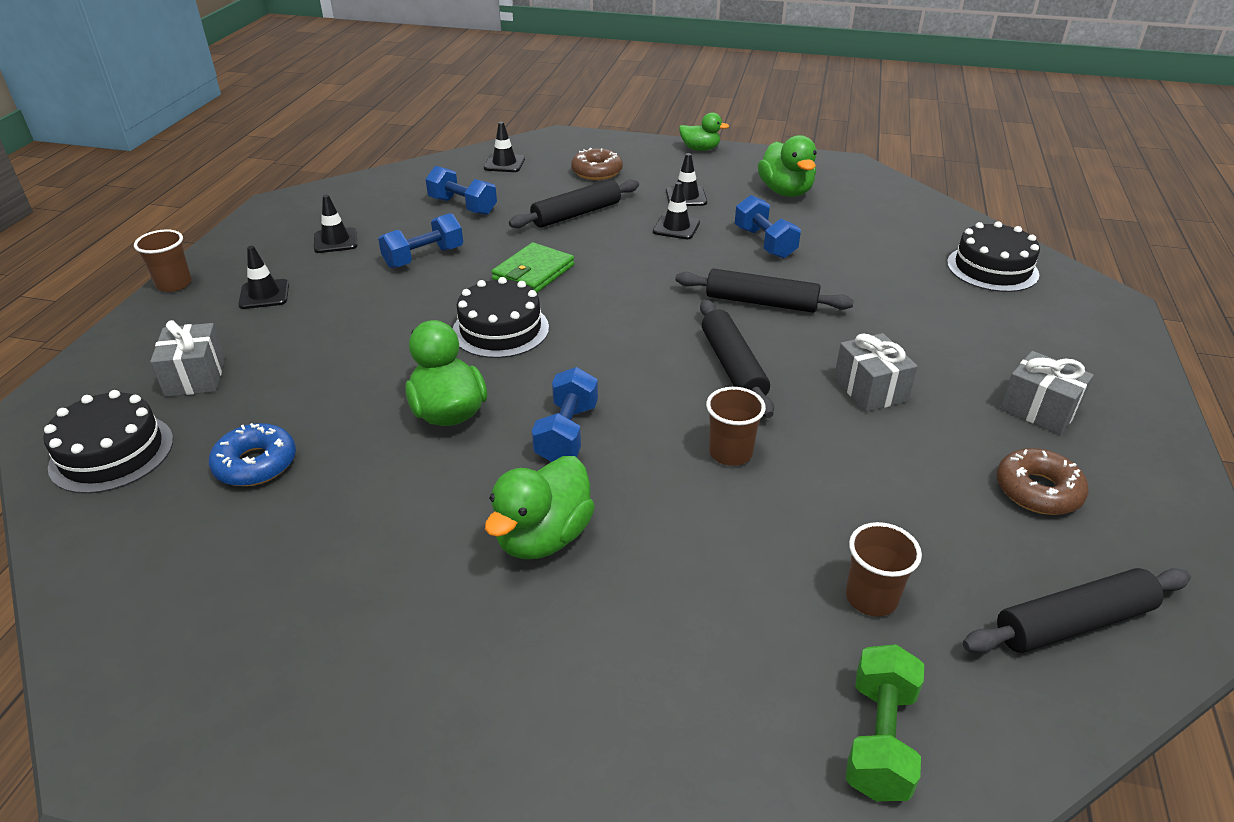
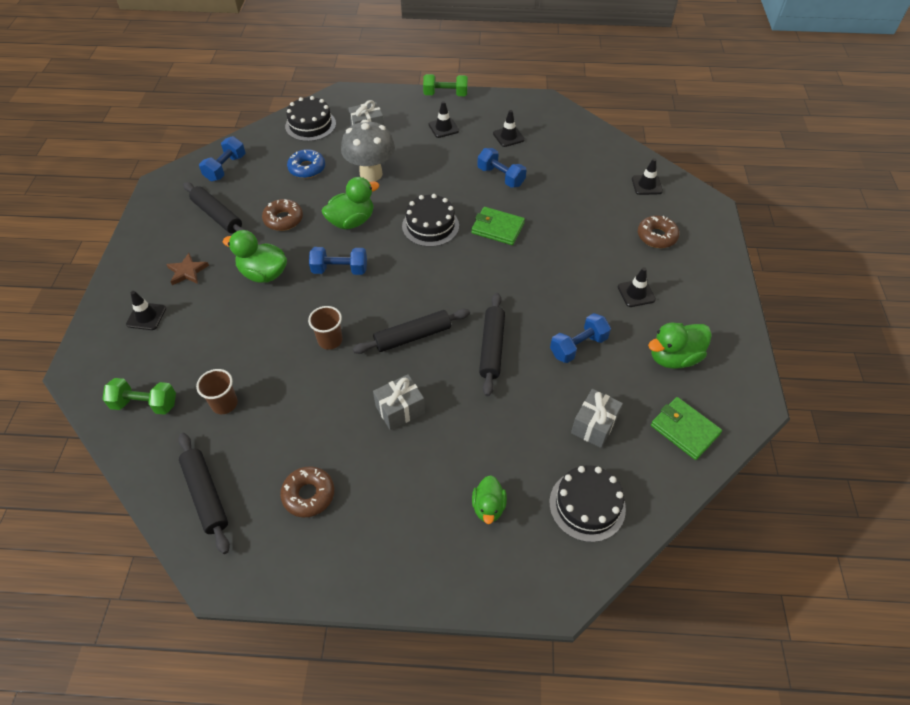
camera: 80 degrees right, 15 degrees up
brown cup [134,229,192,292] -> green dumbbell [423,74,468,96]
blue dumbbell [425,166,497,215] -> blue dumbbell moved to [199,136,246,181]
black rolling pin [509,179,639,228] -> black rolling pin moved to [183,182,246,234]
black traffic cone [653,182,700,239] -> black traffic cone moved to [126,291,166,330]
green duck [679,112,729,151] -> green duck moved to [472,475,507,524]
grey gift [1000,351,1094,435] -> grey gift moved to [571,389,623,448]
none -> brown star [166,253,209,285]
none -> brown donut [262,199,303,231]
none -> grey mushroom [341,120,395,182]
none -> green wallet [651,397,722,460]

